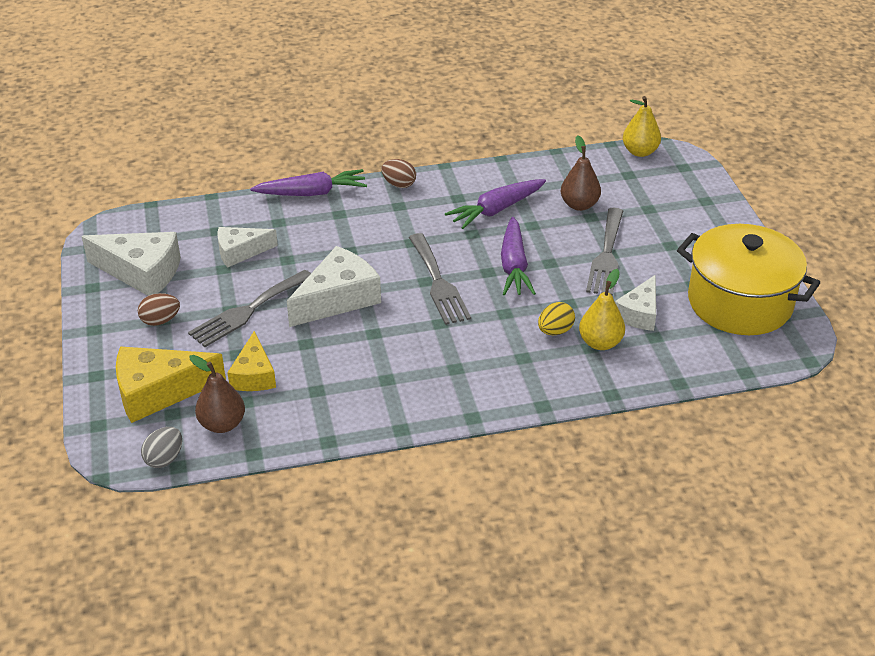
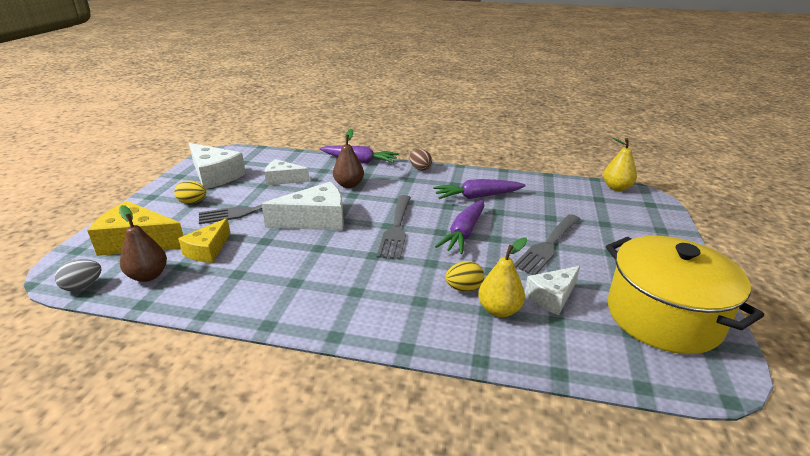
camera: 25 degrees right, 10 degrees down
brown egg [138,293,180,326] -> yellow egg [174,181,206,204]
brown pear [561,135,601,211] -> brown pear moved to [333,129,364,188]

